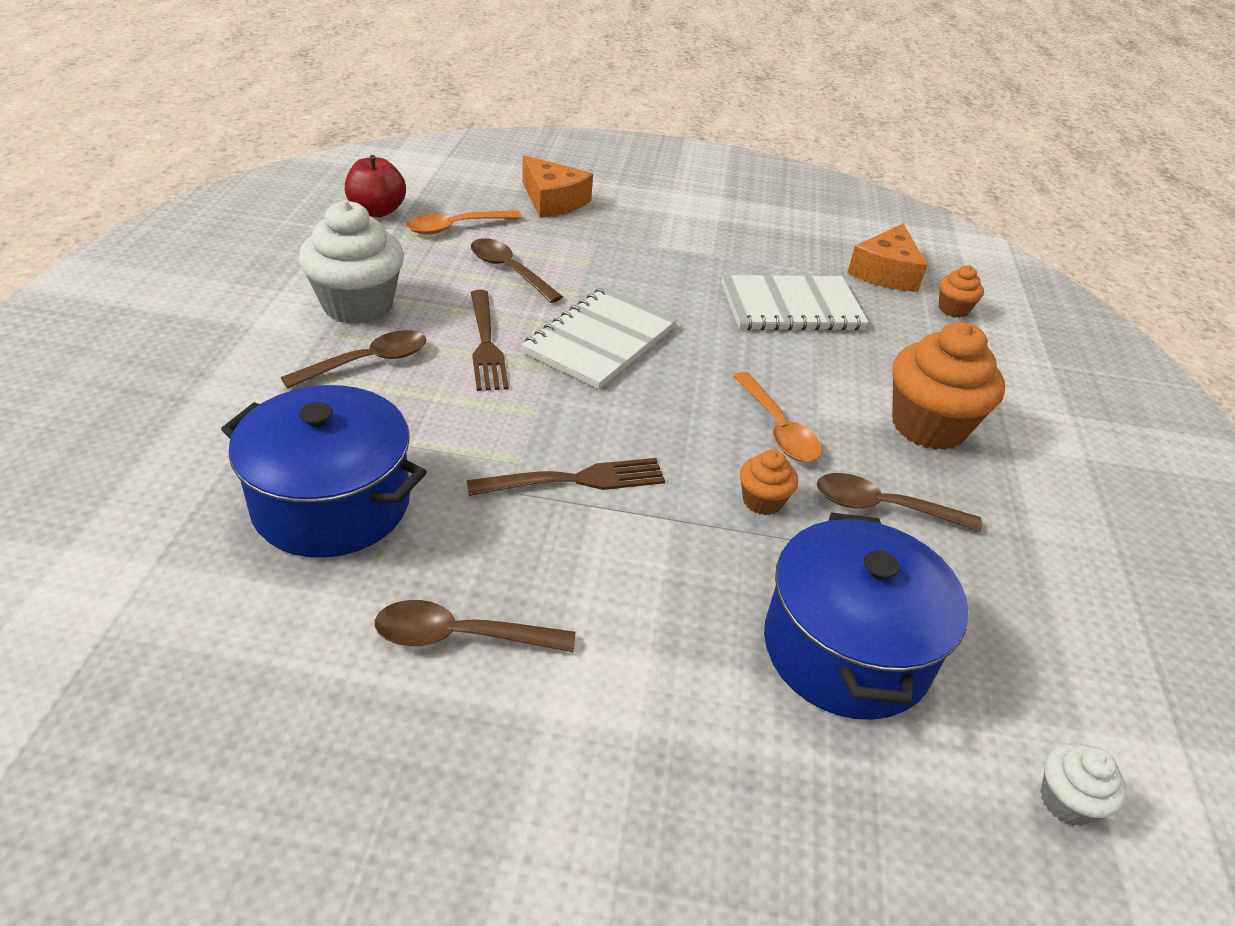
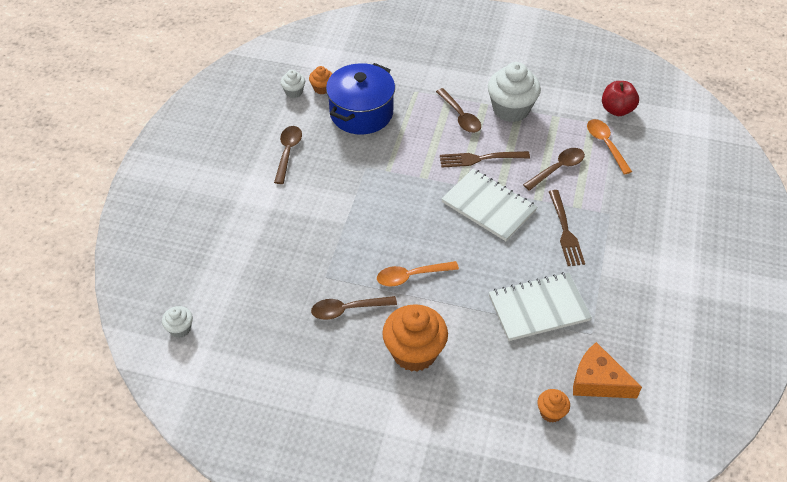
camera: 100 degrees right, 10 degrees up
brown fork [467,458,665,496] -> brown fork moved to [549,190,585,266]
orange cheese [522,155,593,218] -> none
white notebook [721,275,869,330] -> white notebook turned 75 degrees clockwise [489,272,592,341]
orange cupcake [740,449,798,515] -> orange cupcake moved to [309,66,332,94]
blue pot [764,513,969,720] -> none
brown spoon [817,473,982,532] -> brown spoon turned 120 degrees counterclockwise [311,296,397,320]
none -> white cupcake [280,70,305,98]

